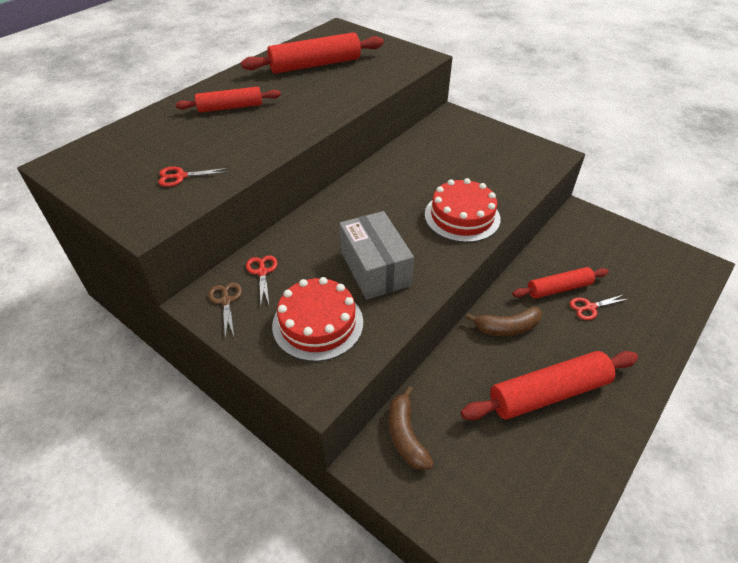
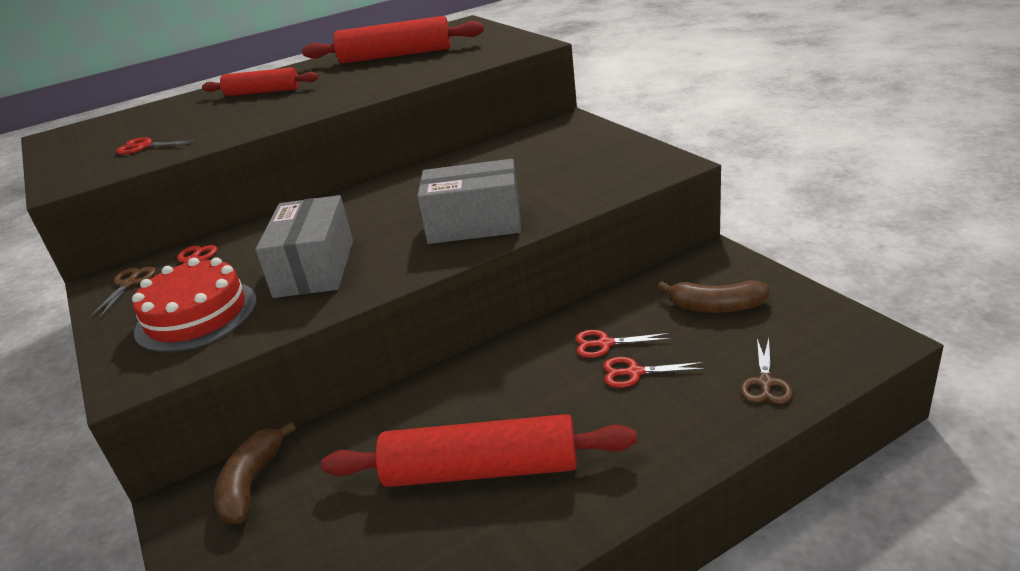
camera: 25 degrees right, 15 degrees down
red cake [425,178,500,242] -> grey box [417,159,521,244]
brown banana [466,307,542,336] -> brown banana moved to [658,280,770,313]
red rolling pin [512,267,609,299] -> red scissors [576,330,671,358]
none -> brown scissors [741,338,793,404]

